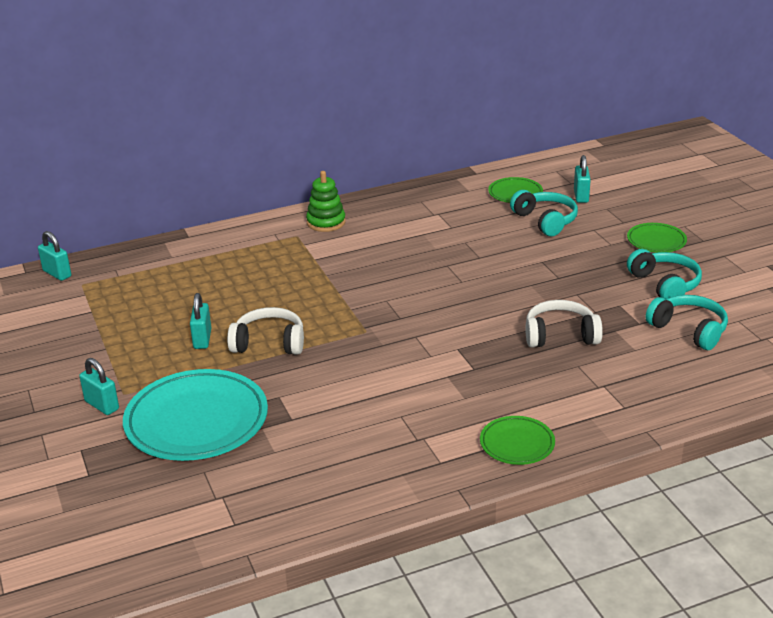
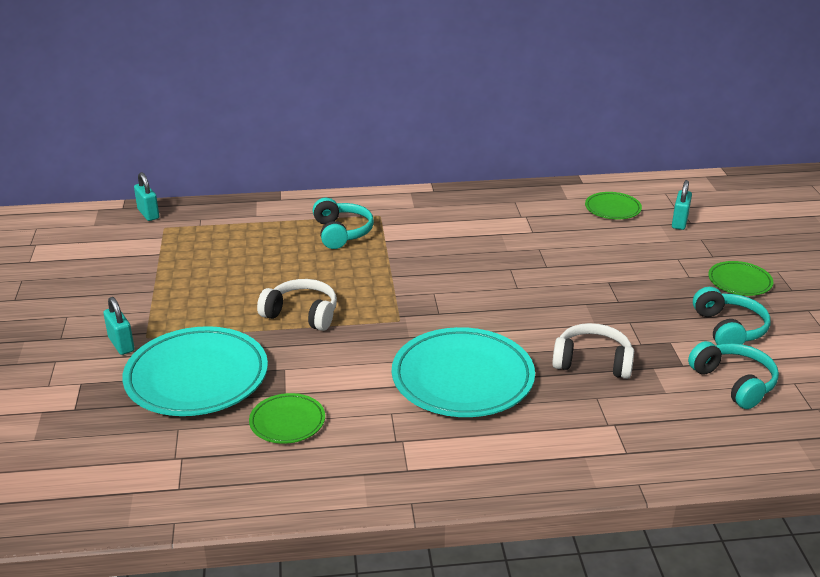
camera: 15 degrees right, 0 degrees up
turquoise padlock [190,293,211,349] -> none
green stacking toy [306,171,346,232] -> none
green plate [480,416,555,465] -> green plate moved to [249,393,325,444]
turquoise headphones [510,190,578,236] -> turquoise headphones moved to [313,198,374,249]
none -> turquoise plate [392,327,535,417]

